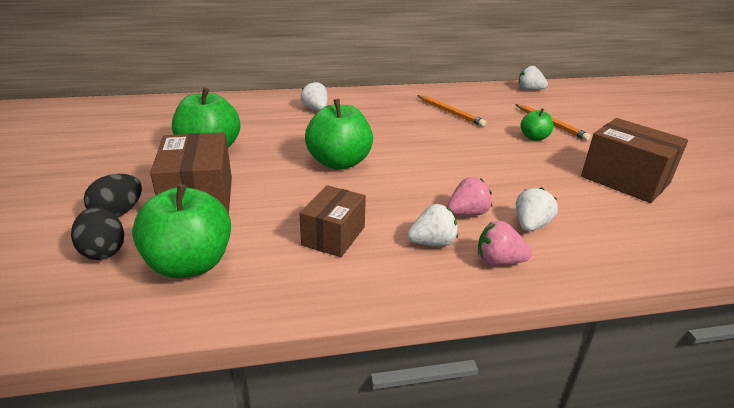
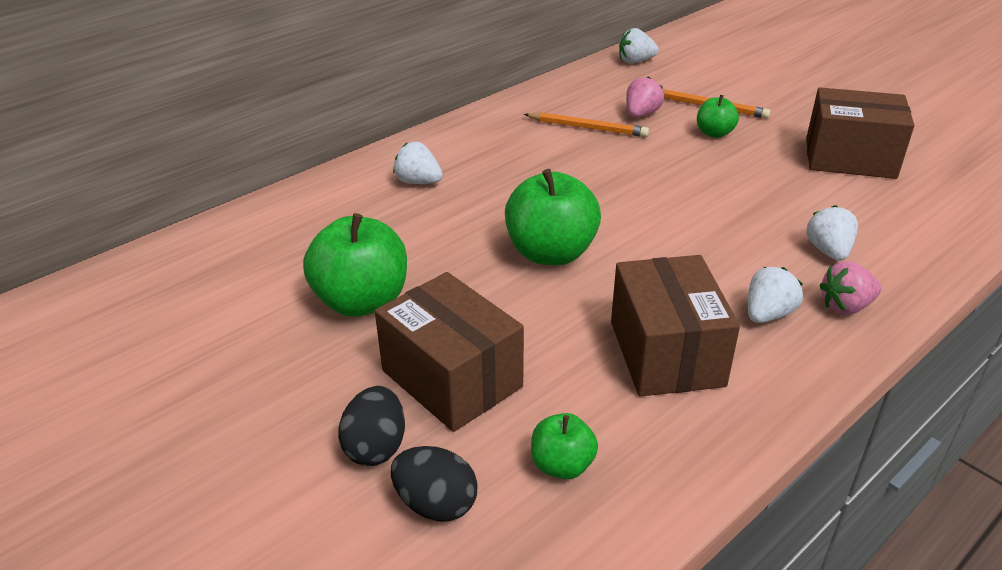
camera: 30 degrees left, 5 degrees up
green apple [132,184,231,278] -> green apple [531,413,598,479], size x0.53
brown box [299,185,366,257] -> brown box [611,255,740,397], size x1.52
pink strawberry [447,177,492,216] -> pink strawberry moved to [626,76,664,117]

